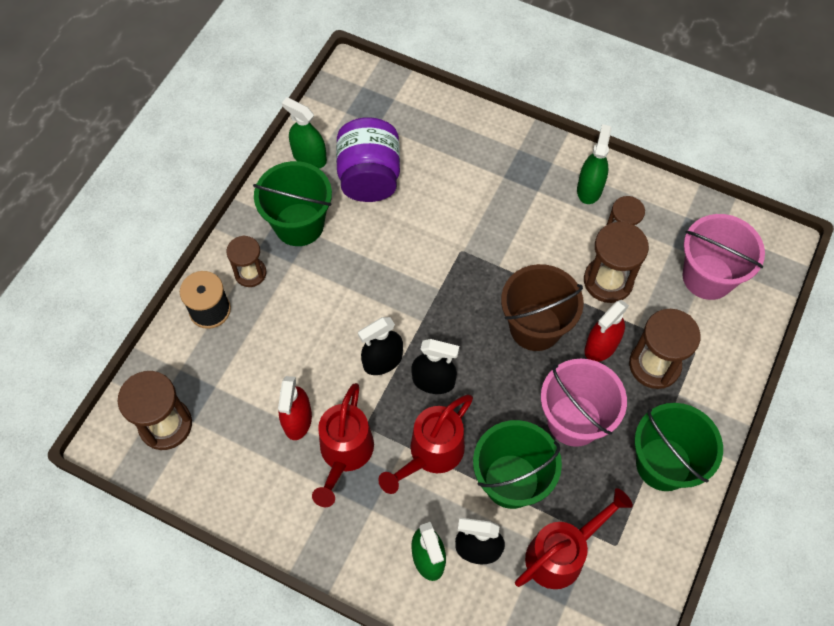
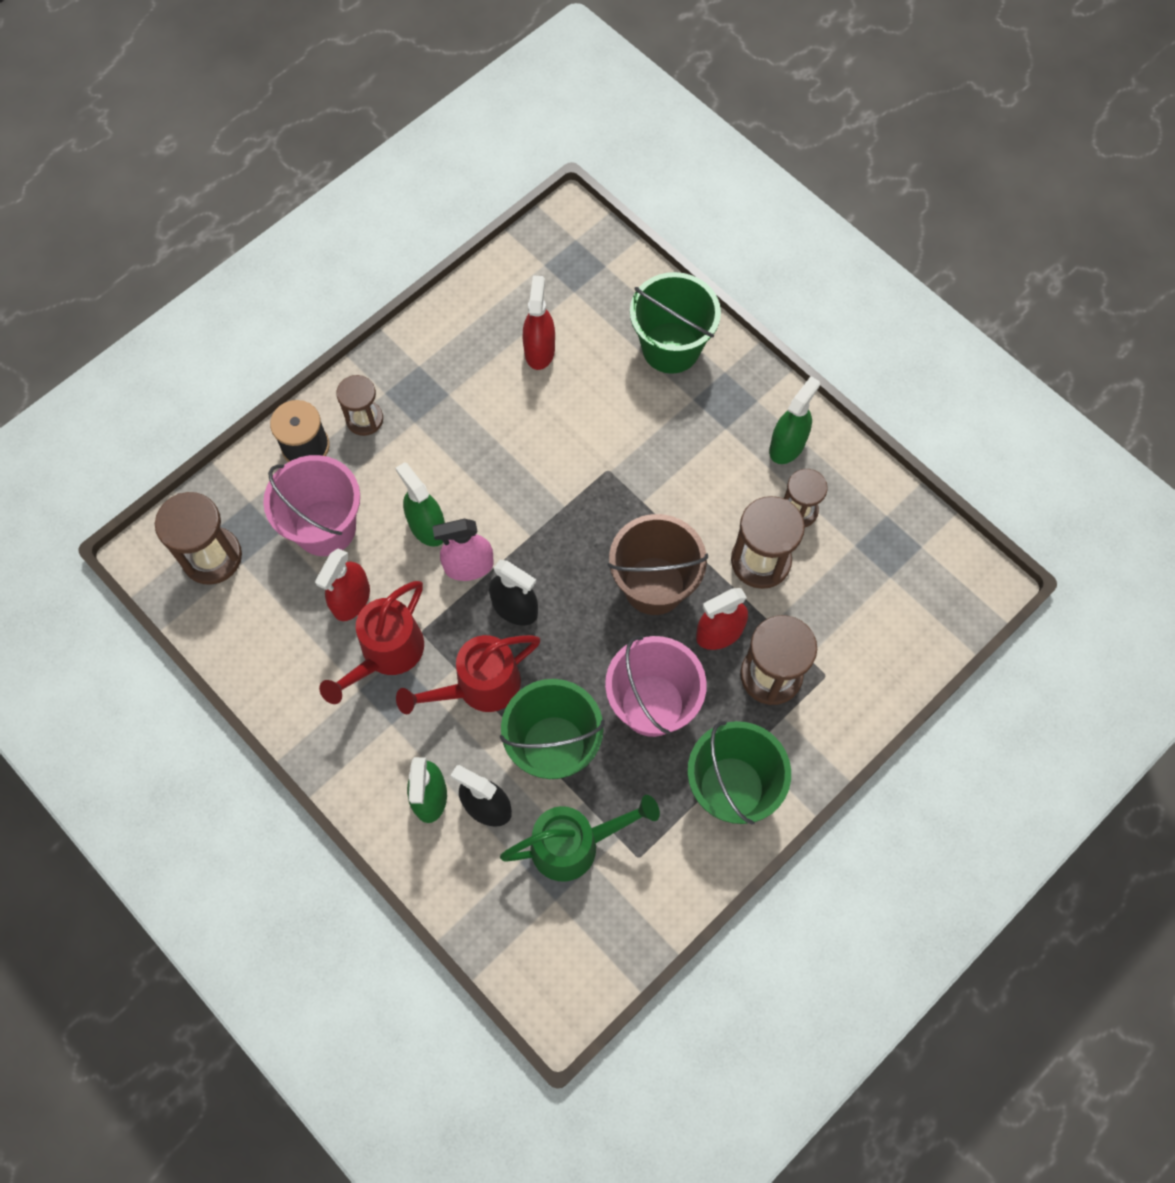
camera: 20 degrees right, 5 degrees up
green bucket [253,161,332,246] -> green bucket moved to [630,272,721,374]
green spray bottle [282,97,327,169] -> green spray bottle moved to [395,462,445,547]
purple jar [336,117,400,202] -> red spray bottle [523,275,555,370]
black spray bottle [358,317,403,375] -> pink spray bottle [432,519,494,581]
red watering can [515,488,633,589] -> green watering can [500,795,660,882]
pink bucket [682,214,765,300] -> pink bucket moved to [263,455,360,556]

